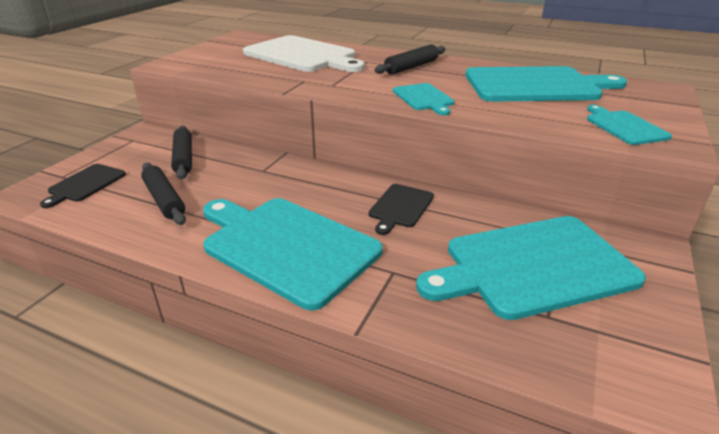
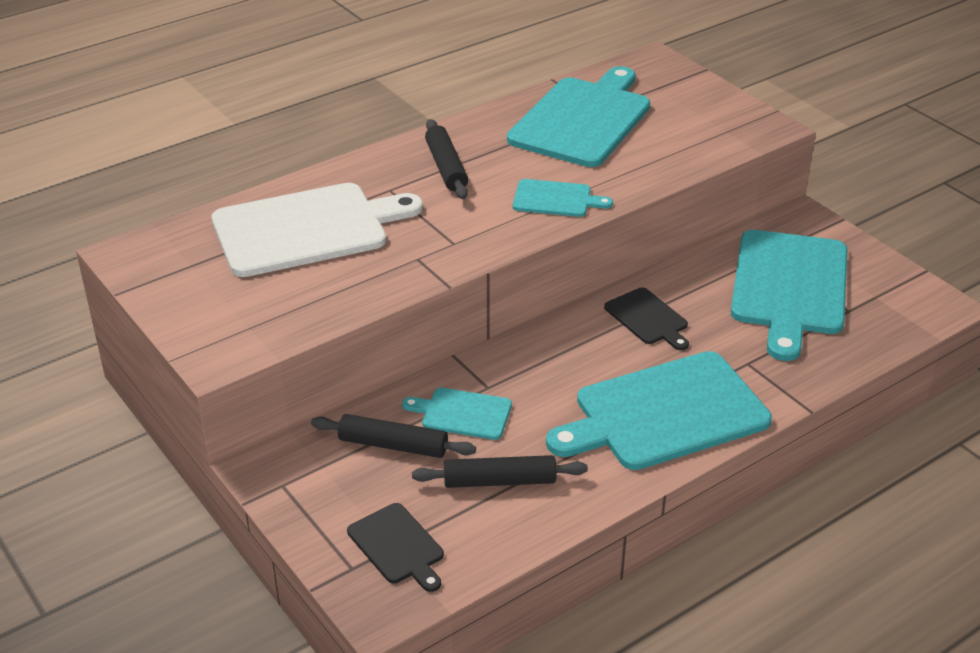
camera: 60 degrees left, 5 degrees up
turquoise cutting board [587,105,672,145] -> turquoise cutting board moved to [402,388,512,440]

